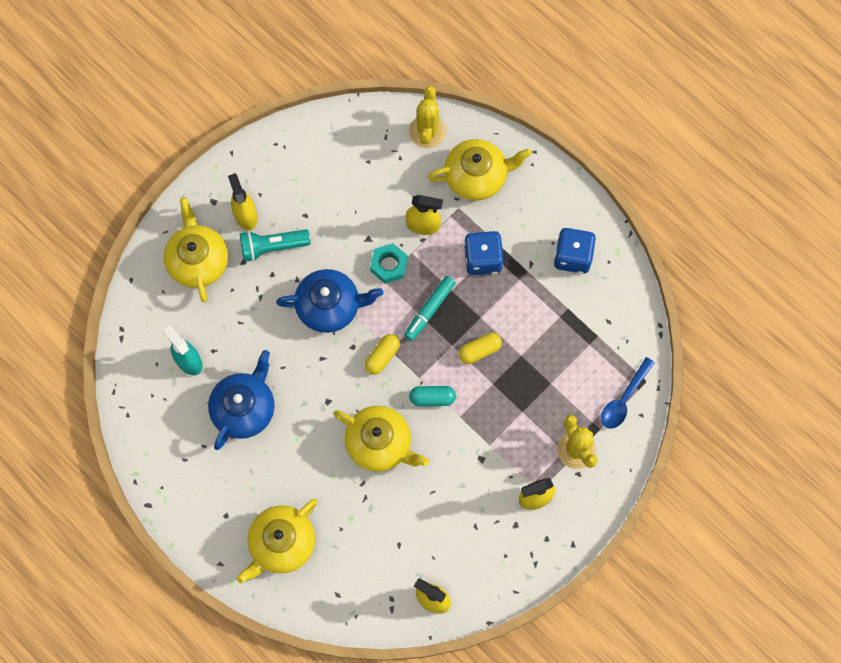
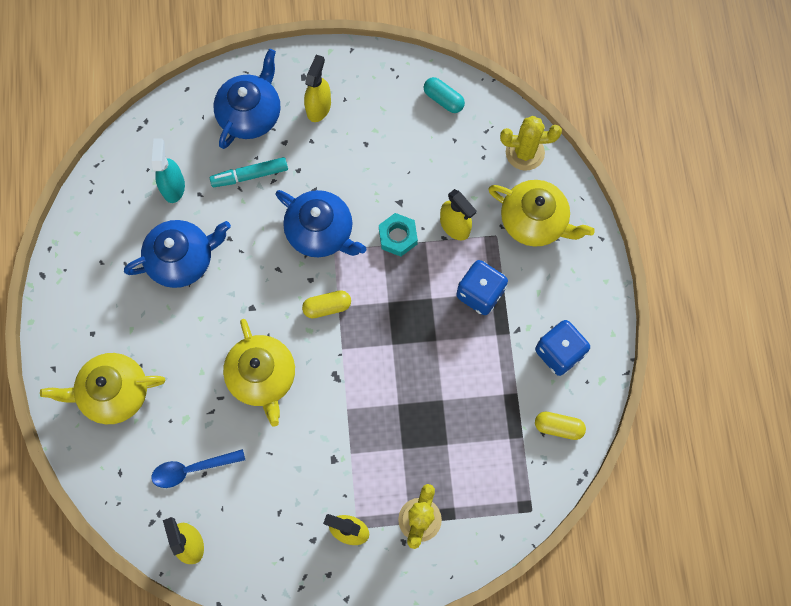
camera: 40 degrees right, 0 degrees up
yellow teapot [164,197,228,302] -> blue teapot [213,49,280,149]
turquoise flashlight [240,229,311,262] -> none
turquoise marker [404,276,456,341] -> turquoise marker moved to [210,157,288,187]
yellow cactus [409,86,446,148] -> yellow cactus turned 45 degrees clockwise [500,116,562,171]
turquoise capsule [409,386,456,406] -> turquoise capsule moved to [424,77,465,113]
yellow capsule [458,333,502,364] -> yellow capsule moved to [535,412,586,440]
blue spoon [601,357,655,429] -> blue spoon moved to [152,449,245,488]

